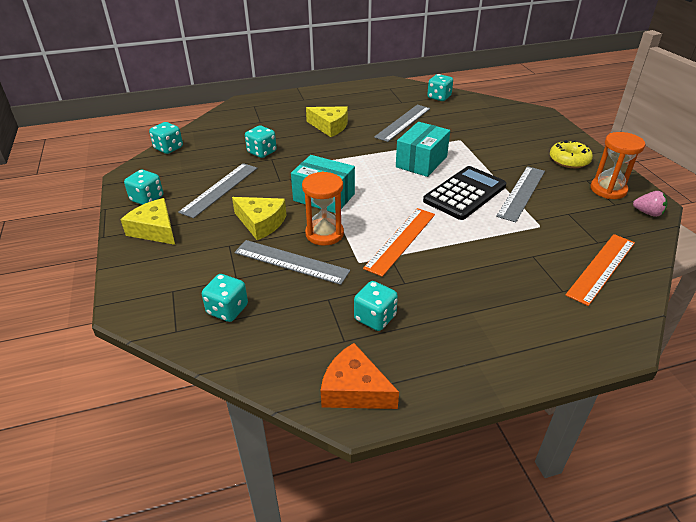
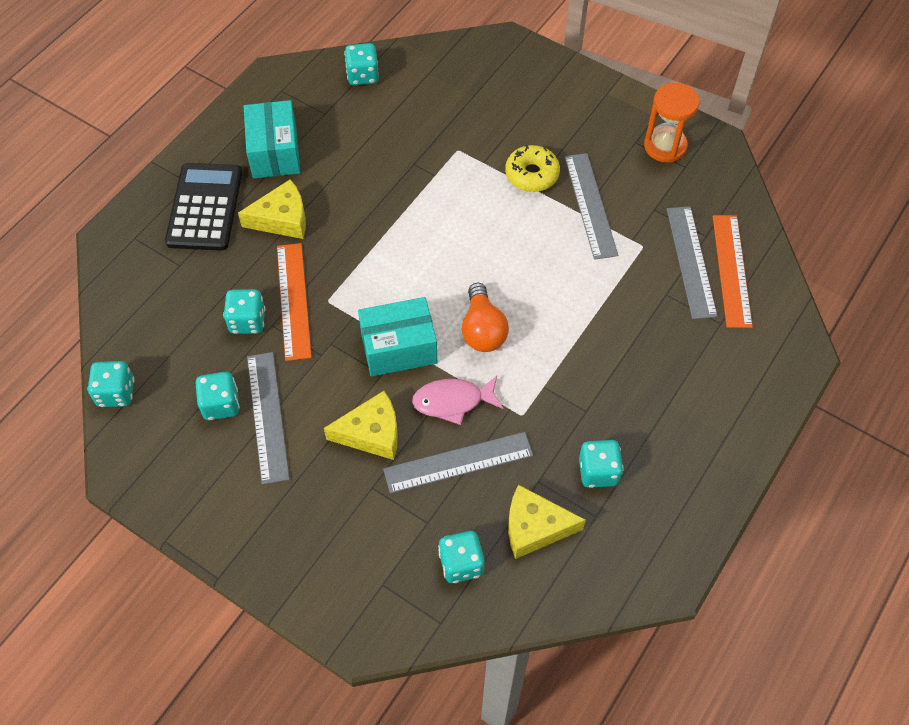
camera: 40 degrees left, 20 degrees up
yellow cheese [120,198,175,245] -> yellow cheese moved to [508,485,586,559]
turquoise dice [124,170,163,205] -> turquoise dice moved to [196,372,240,420]
orange hourglass [302,172,344,246] -> pink fish [412,376,503,425]
orange cheese [321,343,399,409] -> none
orange ruler [363,208,435,277] -> orange ruler moved to [277,243,312,361]
grey ruler [374,105,430,142] -> grey ruler moved to [667,206,718,319]
turquoise box [396,122,450,177] -> turquoise box moved to [244,100,300,178]
black calculator [423,166,506,220] -> black calculator moved to [165,163,242,251]
yellow donut [550,140,593,168] -> yellow donut moved to [505,145,560,192]
pink strawberry [633,191,668,217] -> none
none -> orange light bulb [462,283,509,352]

